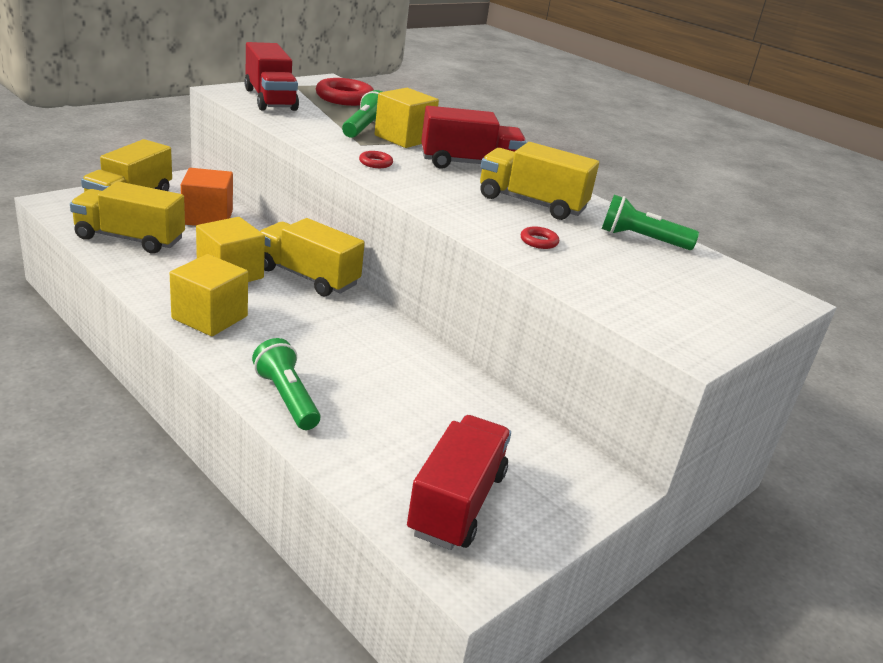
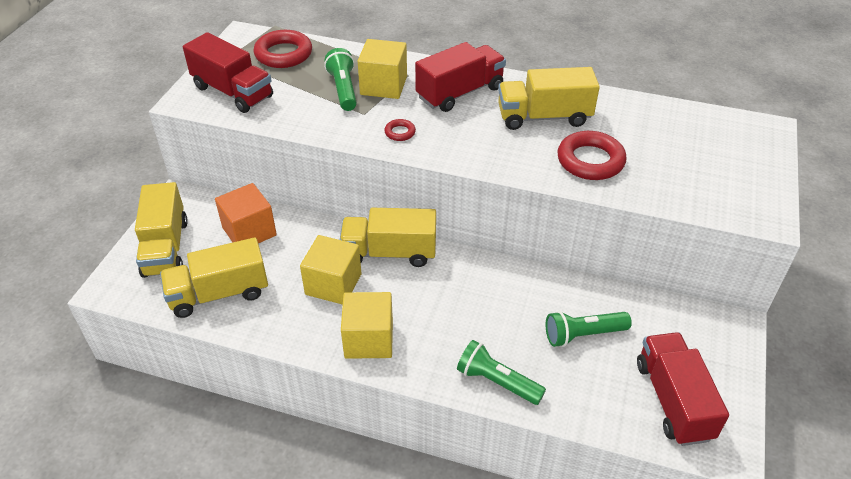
camera: 25 degrees left, 15 degrees up
red ring [521,226,559,249] -> red ring [557,131,627,180], size x2.10
green flashlight [602,195,699,250] -> green flashlight moved to [546,311,632,347]

